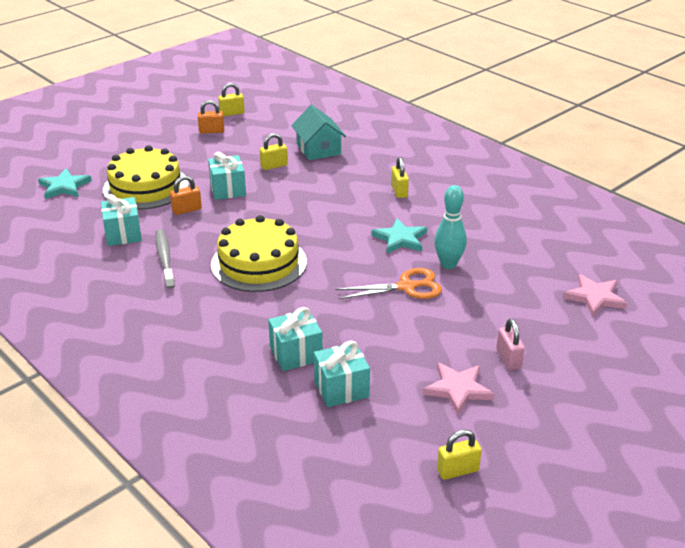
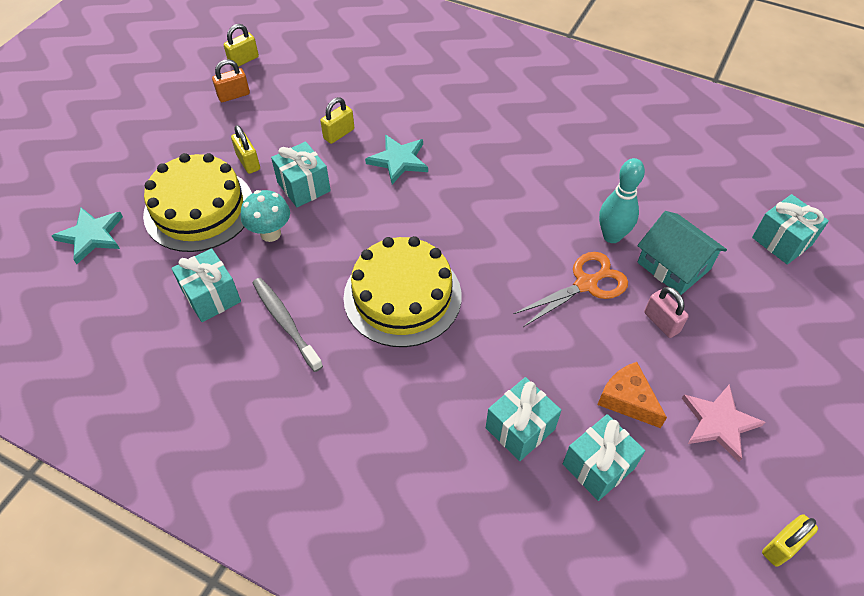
camera: 20 degrees left, 20 degrees up
orange padlock [170,176,202,215] -> turquoise mushroom [241,190,290,242]
turquoise house [291,105,346,160] -> turquoise house moved to [637,211,727,295]
turquoise star [371,218,427,253] -> turquoise star moved to [365,134,428,184]
yellow padlock [391,157,409,198] -> yellow padlock moved to [231,125,260,174]
pink padlock [496,318,525,370] -> pink padlock moved to [644,287,689,338]
pink star [563,274,628,317] -> turquoise gift [752,194,829,265]
none -> orange cheese [597,362,667,428]

